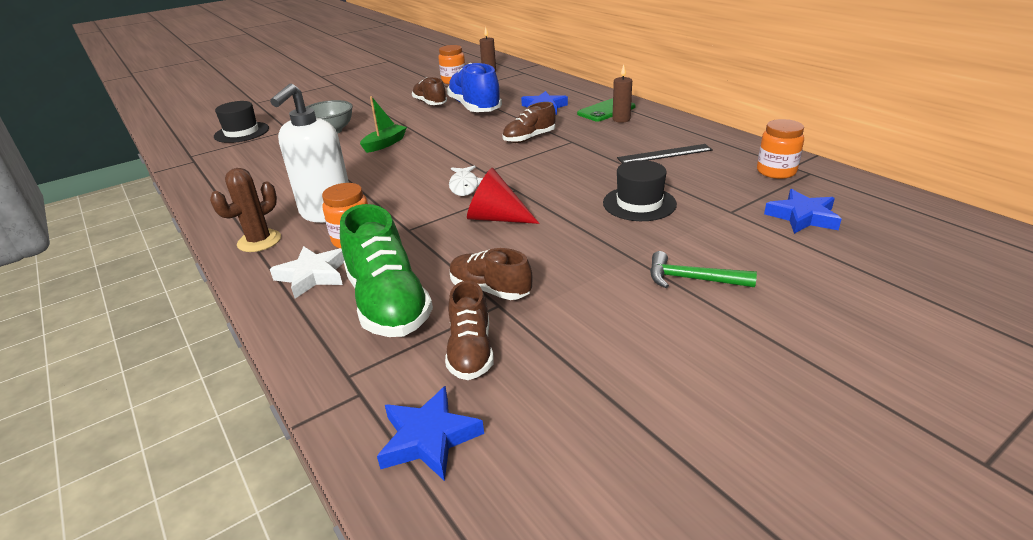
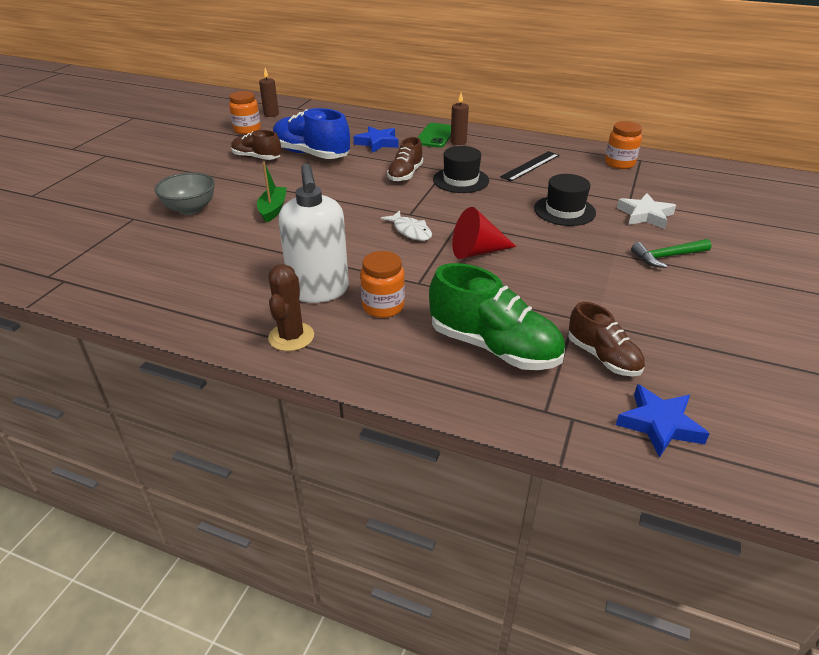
camera: 35 degrees left, 5 degrees up
black hat [214,101,269,143] -> black hat moved to [433,146,489,193]
white star [270,246,344,299] -> white star moved to [617,193,676,229]
brown shoe [450,248,533,300] -> none
blue star [764,189,841,234] -> none

